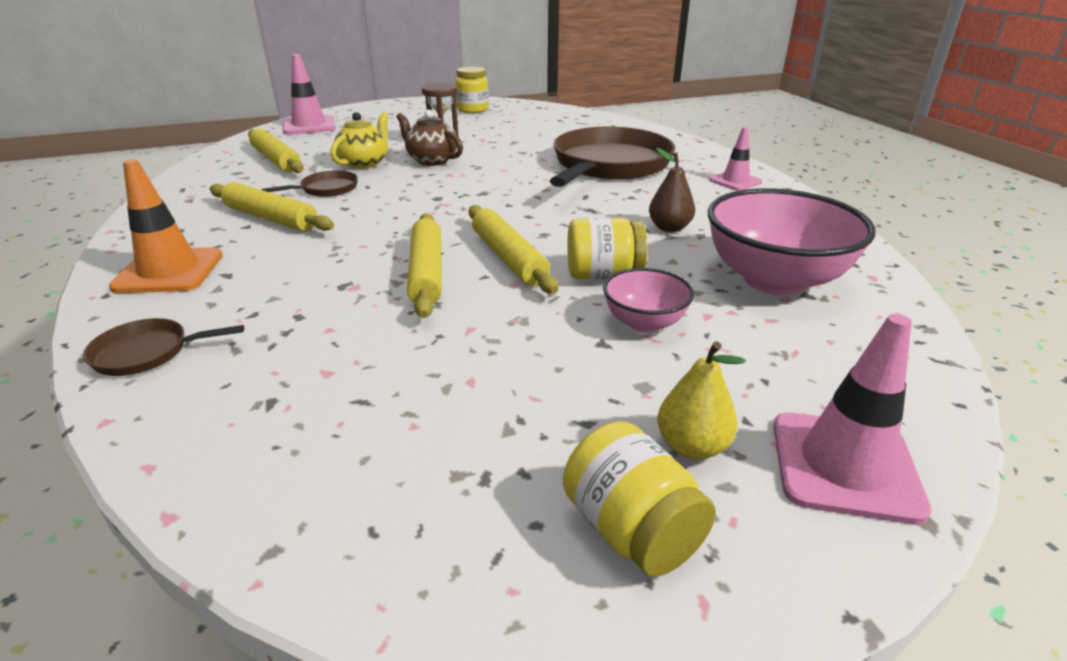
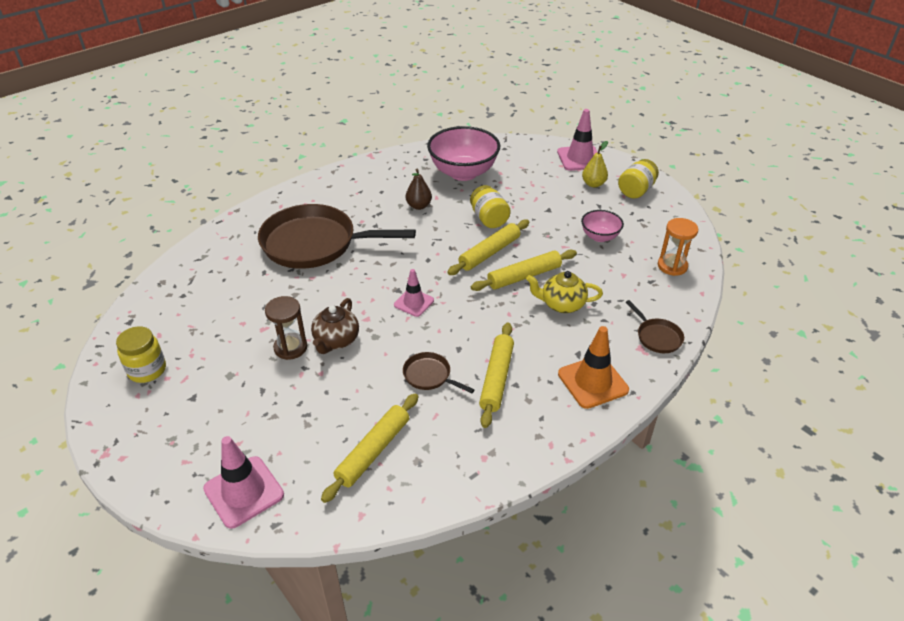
camera: 110 degrees left, 10 degrees up
yellow teapot [330,112,388,169] -> yellow teapot moved to [526,271,603,313]
pink bowl [603,268,694,333] -> pink bowl moved to [581,210,624,242]
pink traffic cone [710,127,762,191] -> pink traffic cone moved to [394,269,434,317]
none -> orange hourglass [658,218,698,276]

